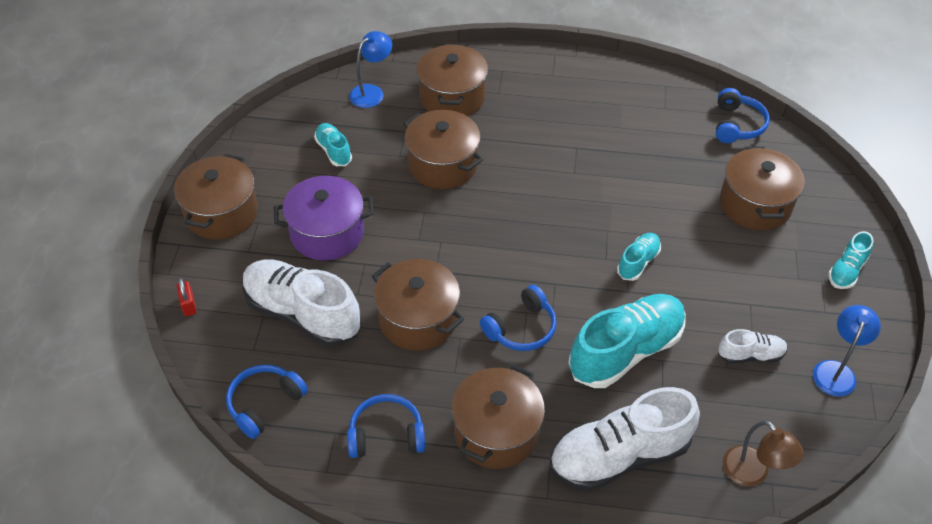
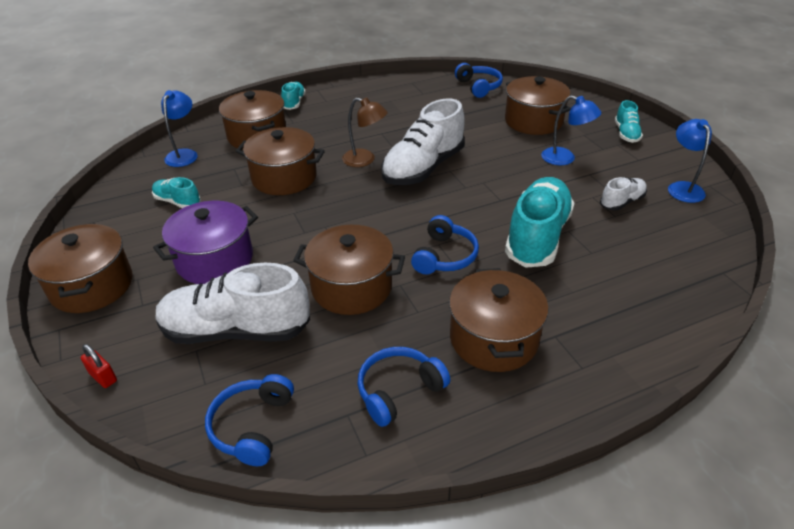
camera: 30 degrees left, 10 degrees down
white shoe [550,387,700,491] -> white shoe moved to [381,99,465,185]
turquoise shoe [617,233,661,281] -> turquoise shoe moved to [281,81,306,110]
brown lamp [723,421,804,487] -> brown lamp moved to [342,98,388,167]
none -> blue lamp [541,95,601,165]

